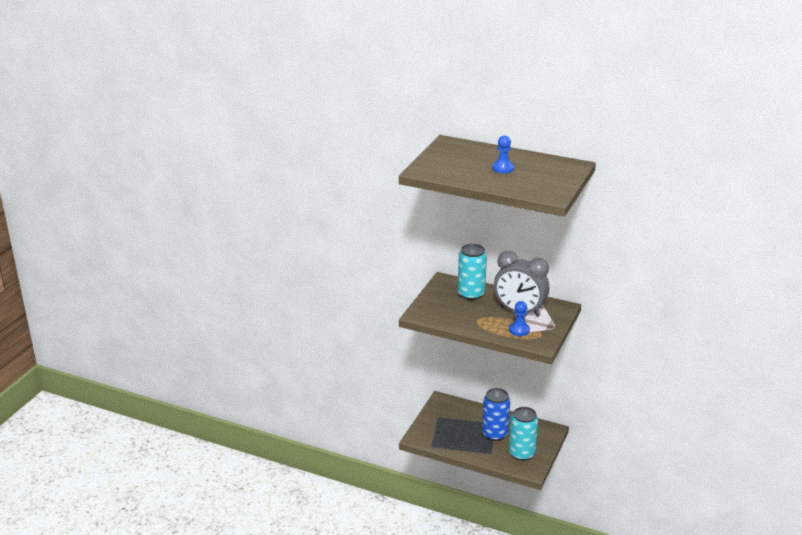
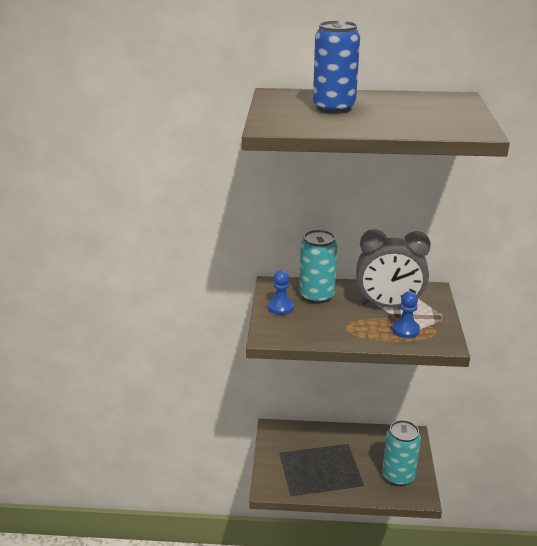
camera: 20 degrees left, 0 degrees up
blue can [482,388,510,441] -> blue can moved to [313,21,360,114]
blue pawn [492,135,514,174] -> blue pawn moved to [268,270,294,315]

